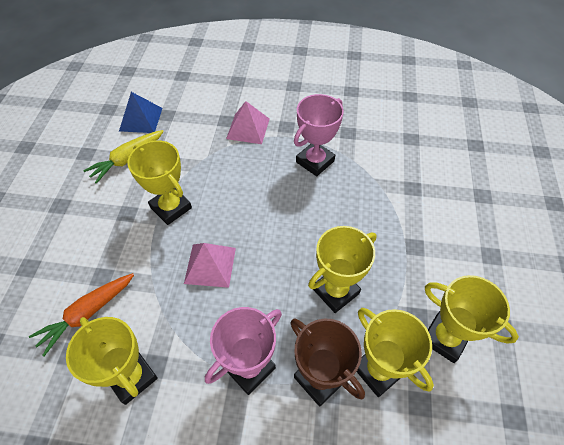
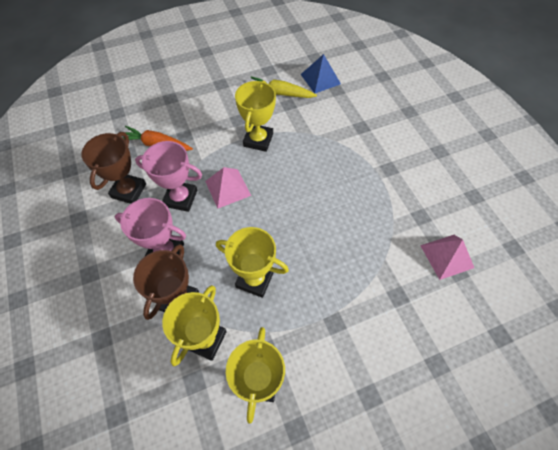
camera: 60 degrees right, 5 degrees up
yellow trophy [66,317,158,405] -> brown trophy [81,132,146,204]
pink pyramid [226,101,270,144] -> pink pyramid moved to [420,235,474,280]
pink trophy [294,94,344,176] -> pink trophy moved to [135,141,202,212]

